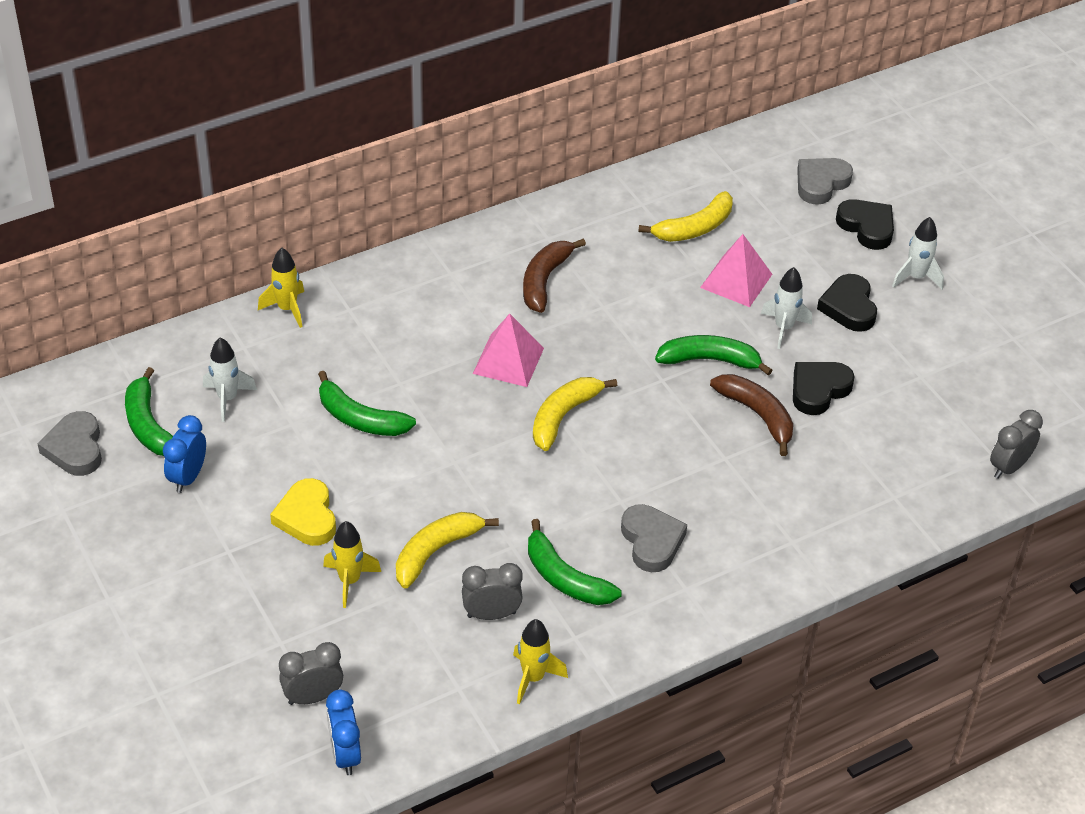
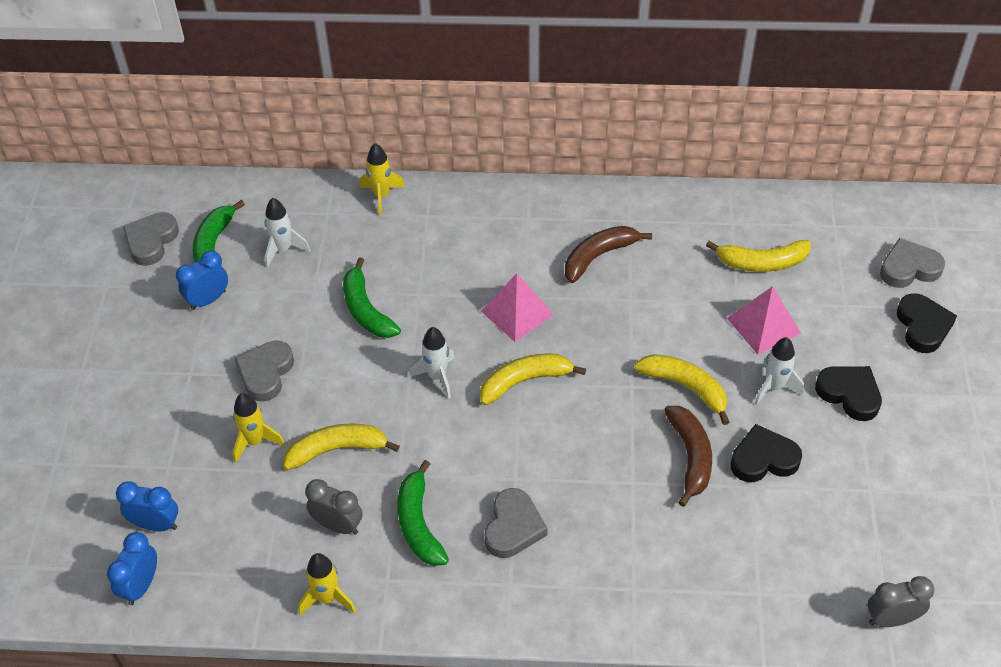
camera: 35 degrees right, 5 degrees up
yellow heart [270,478,336,546] -> grey heart [234,341,294,402]
grey clock [279,642,343,705] -> blue clock [116,481,178,531]
green banana [655,335,773,376] -> yellow banana [634,354,729,425]
black heart [817,274,877,332] -> black heart turned 105 degrees clockwise [815,366,882,421]
white rocket [892,217,944,289] -> white rocket moved to [409,327,455,399]

